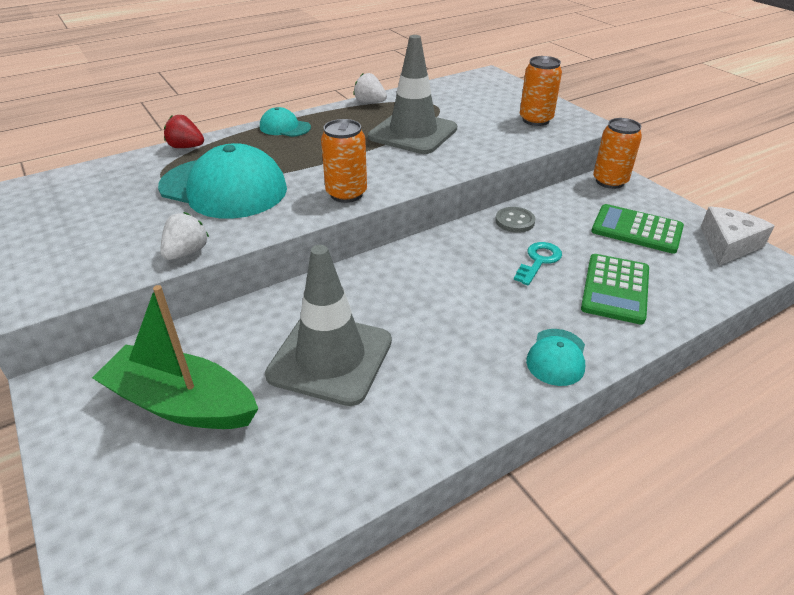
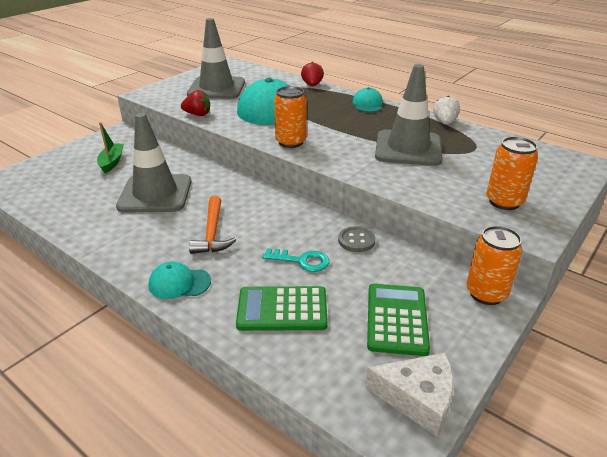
camera: 70 degrees right, 5 degrees down
green boat [92,285,258,429] -> green boat [97,122,124,173], size x0.55
white strawberry [161,212,209,260] -> red strawberry [181,90,210,116]
none -> grey traffic cone [187,18,245,99]
none -> orange hammer [189,196,236,254]

